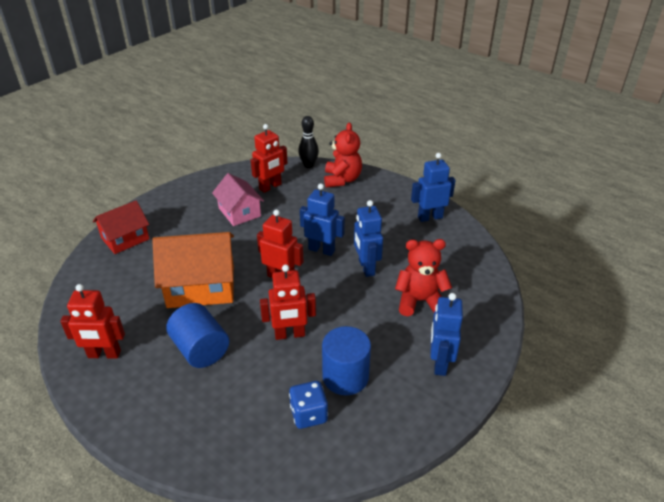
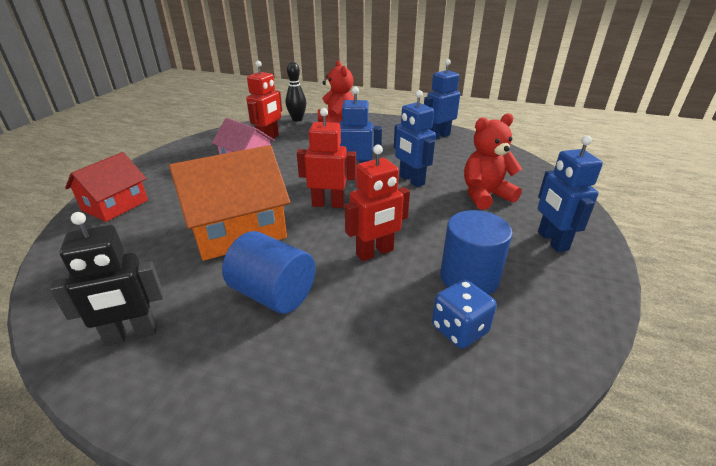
camera: 20 degrees left, 5 degrees down
red robot [60,284,125,359] -> black robot [49,212,163,346]

